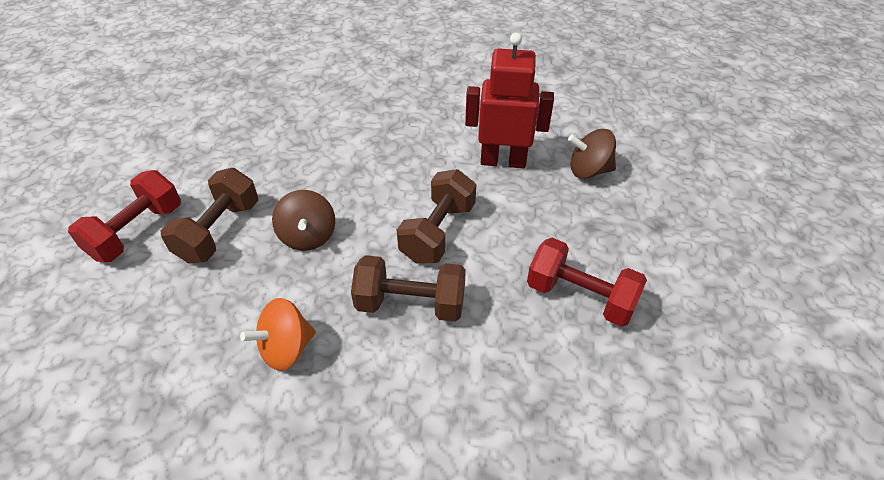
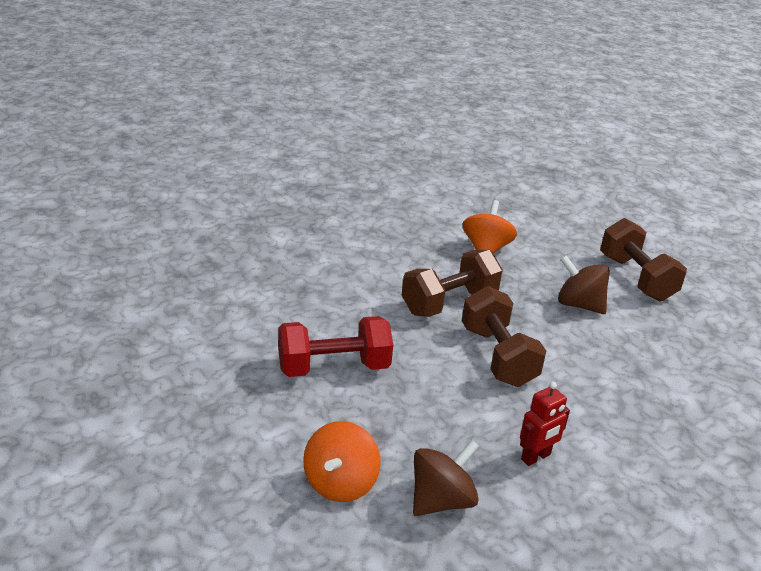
camera: 135 degrees right, 15 degrees down
red dumbbell [68,170,181,262] -> none
red robot [465,33,554,168] -> red robot [520,382,570,466], size x0.50
none -> orange spinning top [303,421,381,502]

